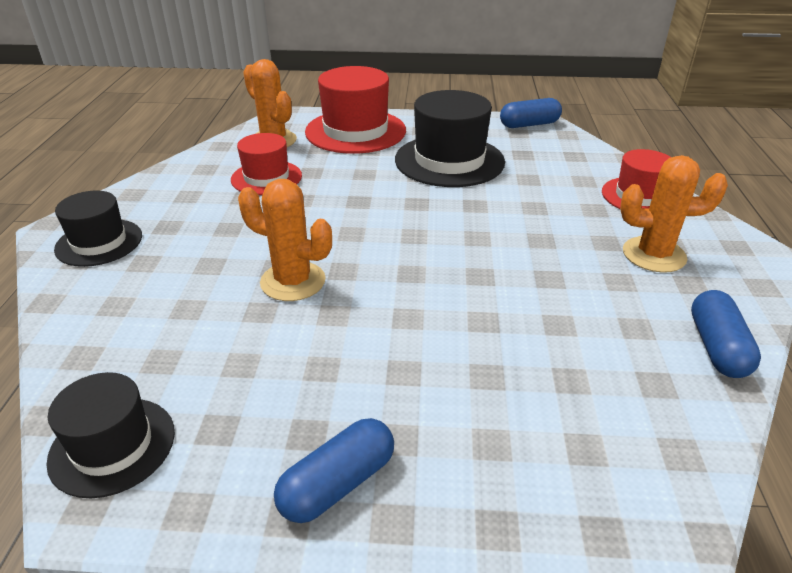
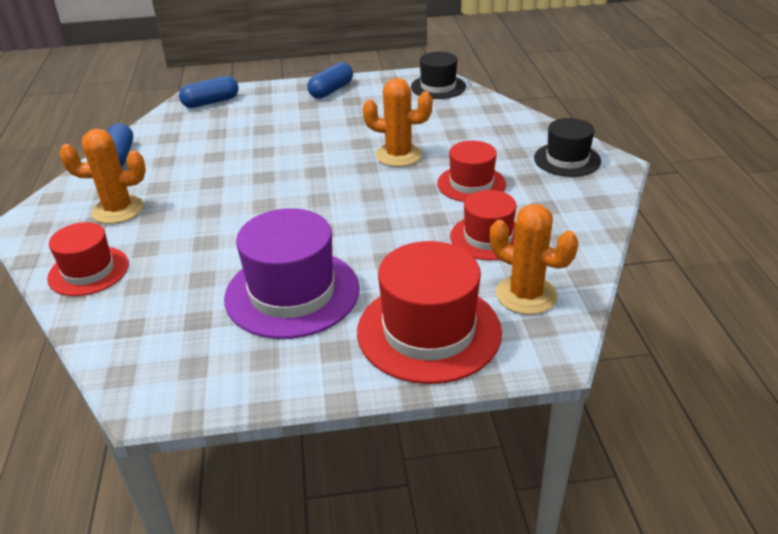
camera: 170 degrees right, 0 degrees up
black hat [395,90,505,187] -> purple hat [224,208,360,339]
blue capsule [500,98,562,128] -> blue capsule moved to [179,76,239,108]
none -> red hat [437,141,506,202]

